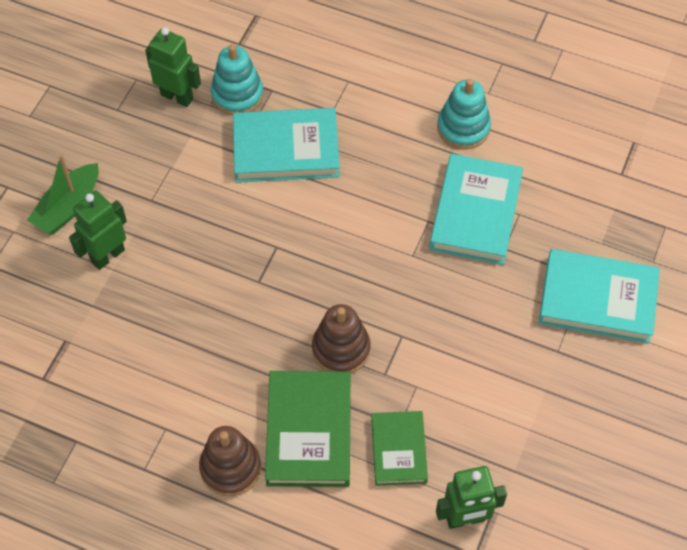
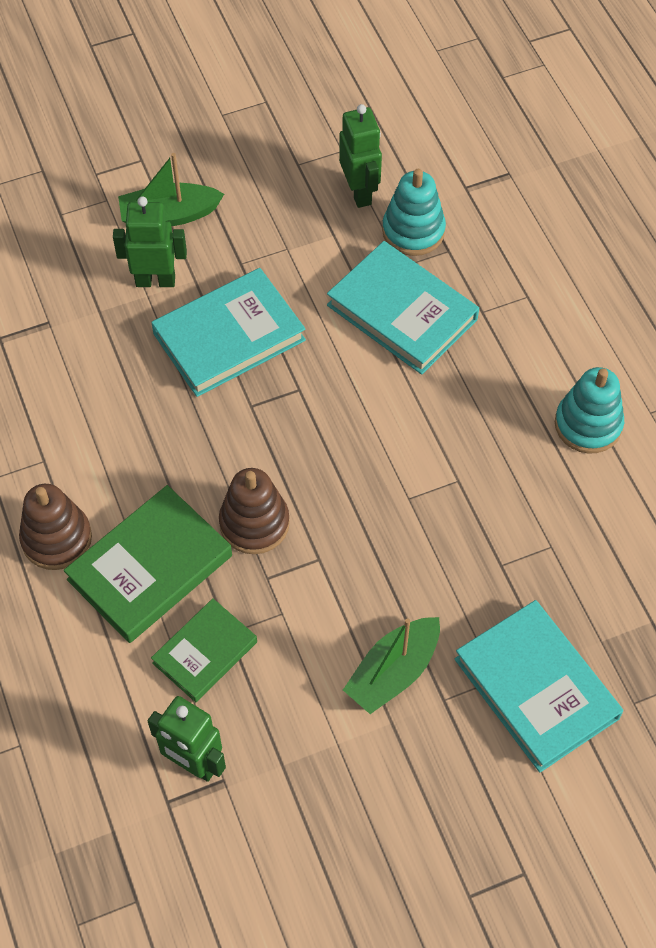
camera: 45 degrees right, 0 degrees up
turquoise book [429,154,523,265] -> turquoise book moved to [151,268,306,397]
none -> green boat [343,617,440,714]

